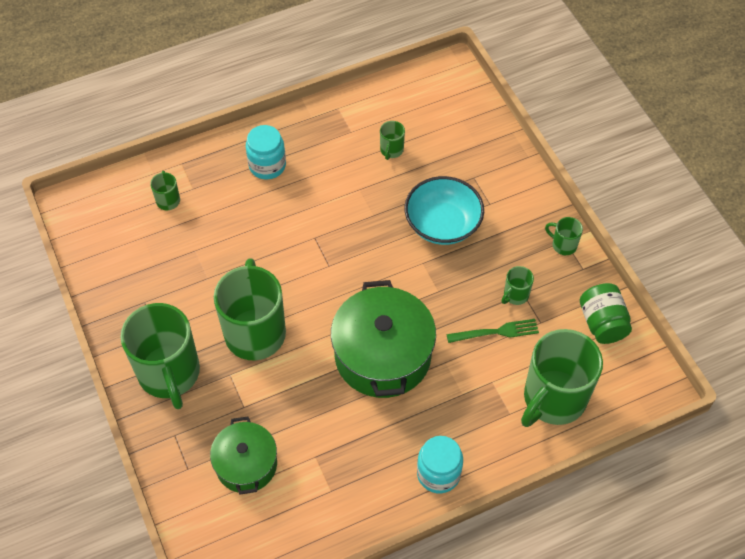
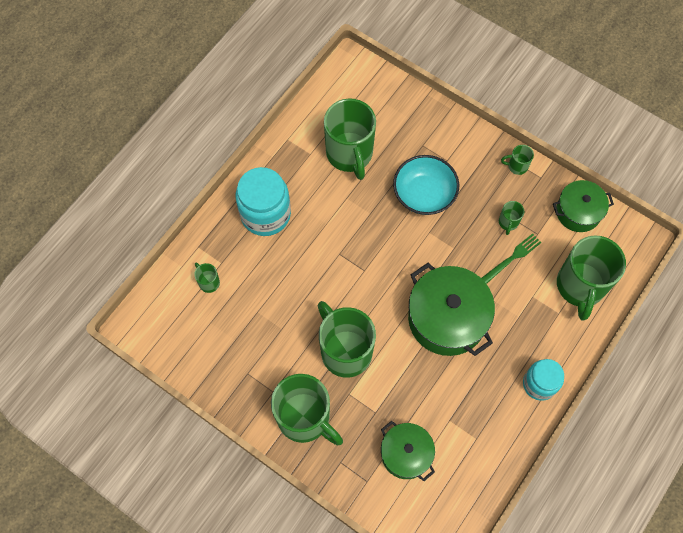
camera: 30 degrees left, 10 degrees up
turquoise jar [246,125,286,179] -> turquoise jar [236,167,291,236], size x1.57
green mug [380,121,405,160] -> green mug [324,99,376,180], size x2.36
green jar [580,283,632,344] -> green pot [553,180,614,232]

